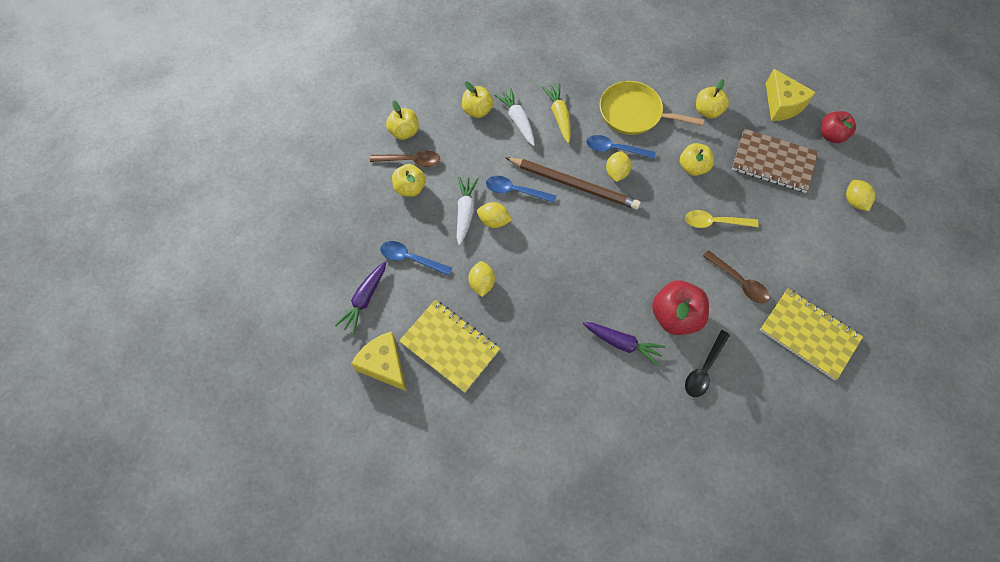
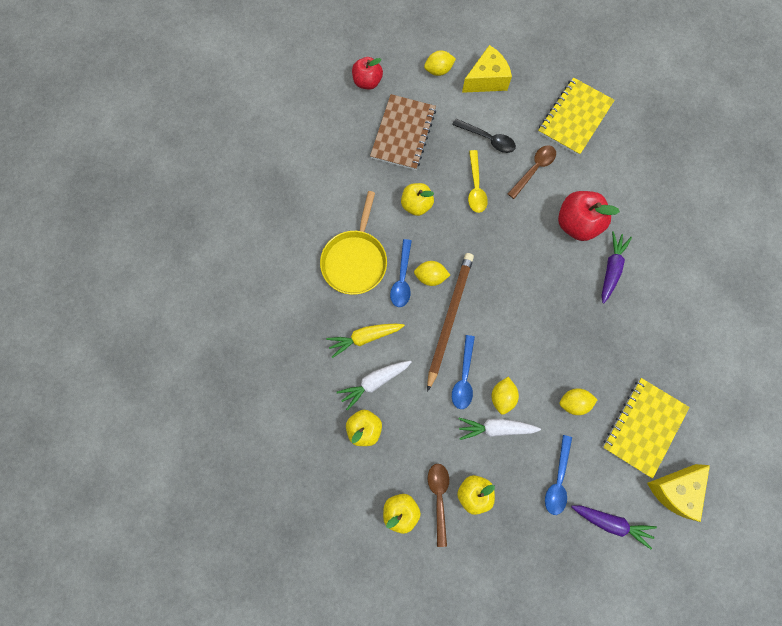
camera: 95 degrees left, 10 degrees up
black spoon [685,330,730,397] -> black spoon moved to [452,119,516,153]
yellow apple [696,79,729,119] -> none
yellow cheese [766,69,816,121] -> yellow cheese moved to [462,45,512,93]

